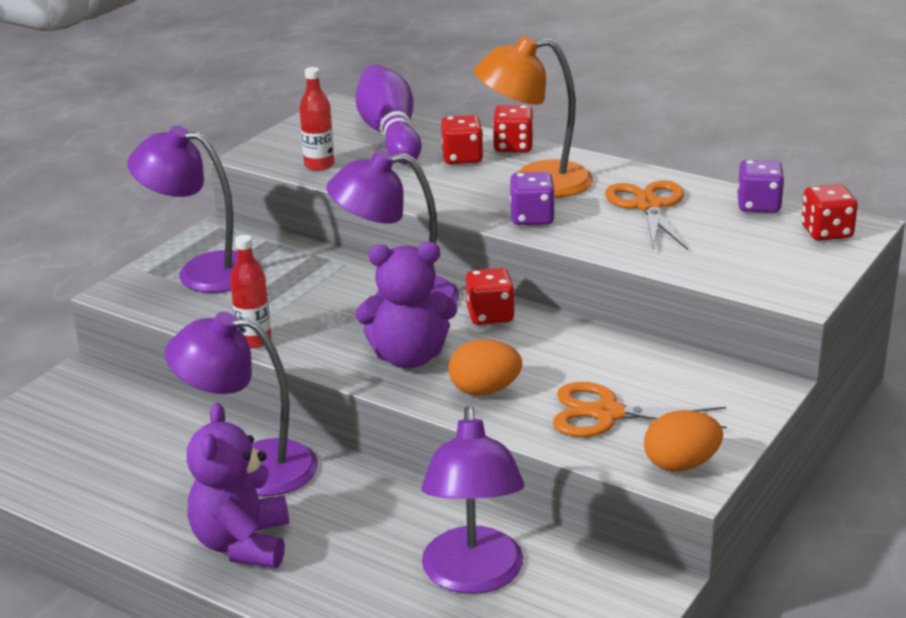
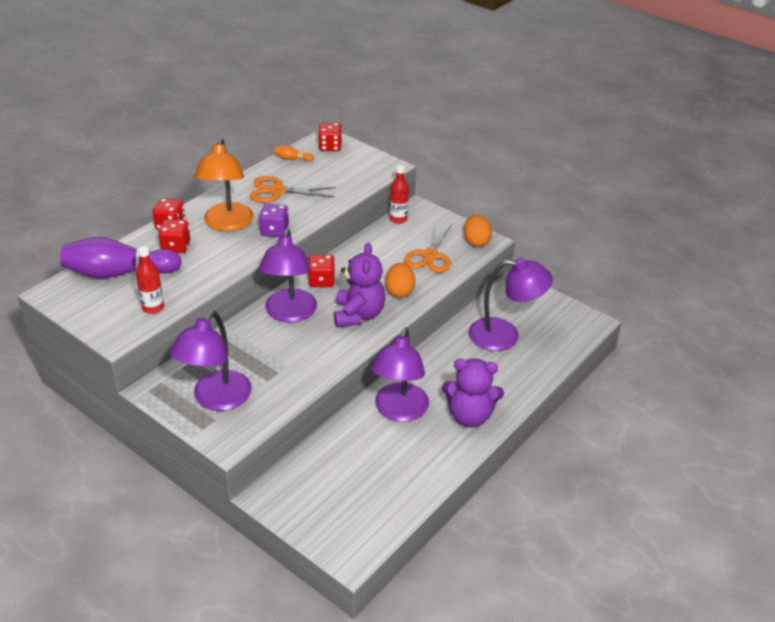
camera: 85 degrees left, 10 degrees up
red bottle [230,235,271,349] -> red bottle moved to [389,165,409,224]
purple dice [737,160,784,213] -> orange bowling pin [274,145,314,162]

